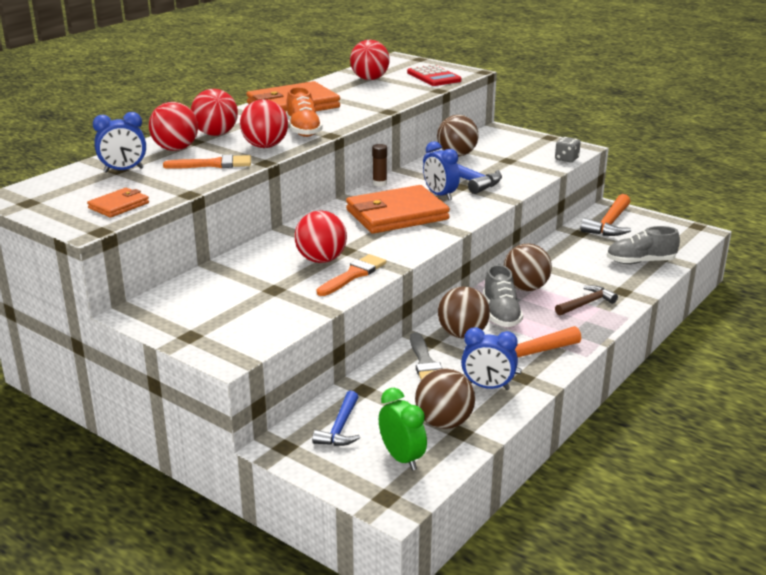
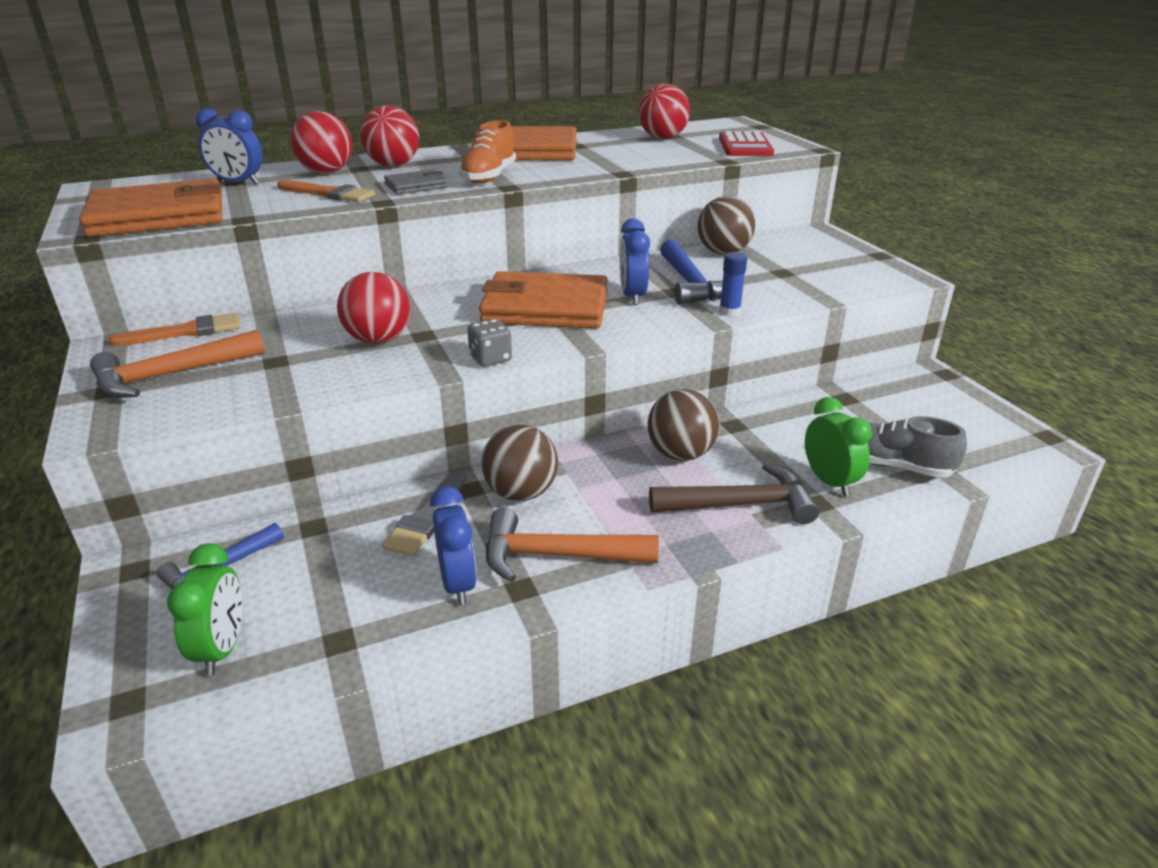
camera: 30 degrees right, 5 degrees up
orange wallet [87,188,149,218] -> orange wallet [79,178,222,237], size x2.06
red ball [240,99,288,148] -> grey wallet [384,169,448,195]
orange brush [317,254,386,296] -> orange brush moved to [109,313,240,346]
brown glue stick [372,144,387,186] -> none
brown ball [415,368,475,429] -> none
blue clock [461,327,518,390] -> blue clock turned 150 degrees counterclockwise [430,486,477,605]
grey shoe [483,264,523,327] -> none
grey dice [555,137,581,162] -> grey dice moved to [467,319,512,367]
brown hammer [555,285,618,316] -> brown hammer [649,463,819,524], size x1.50
orange hammer [580,194,631,236] -> orange hammer moved to [90,330,265,398]
none -> blue glue stick [719,252,747,316]
none -> green clock [805,397,872,496]

